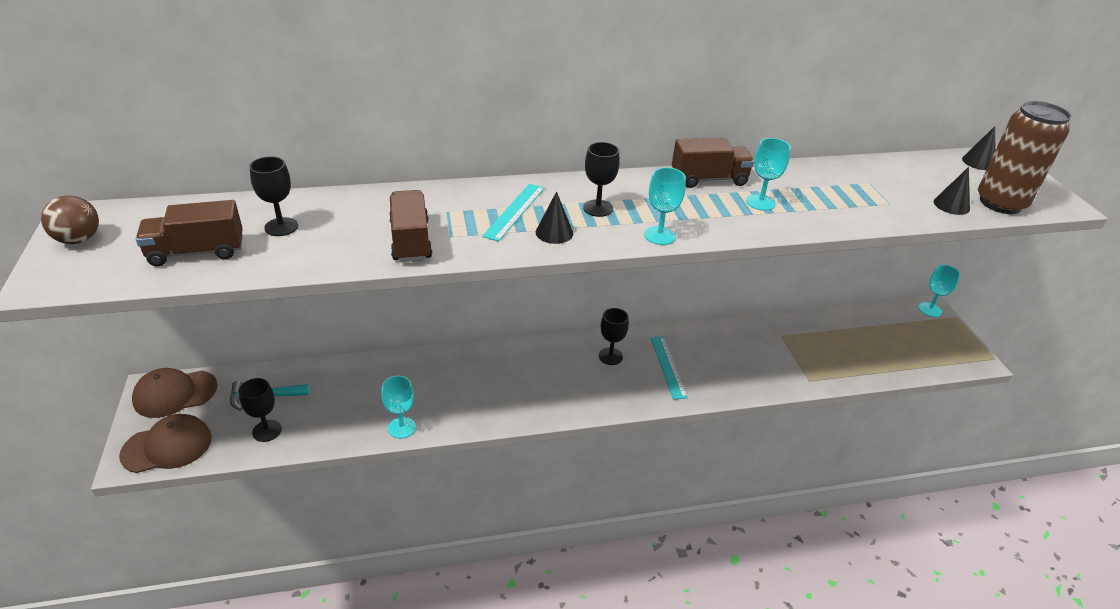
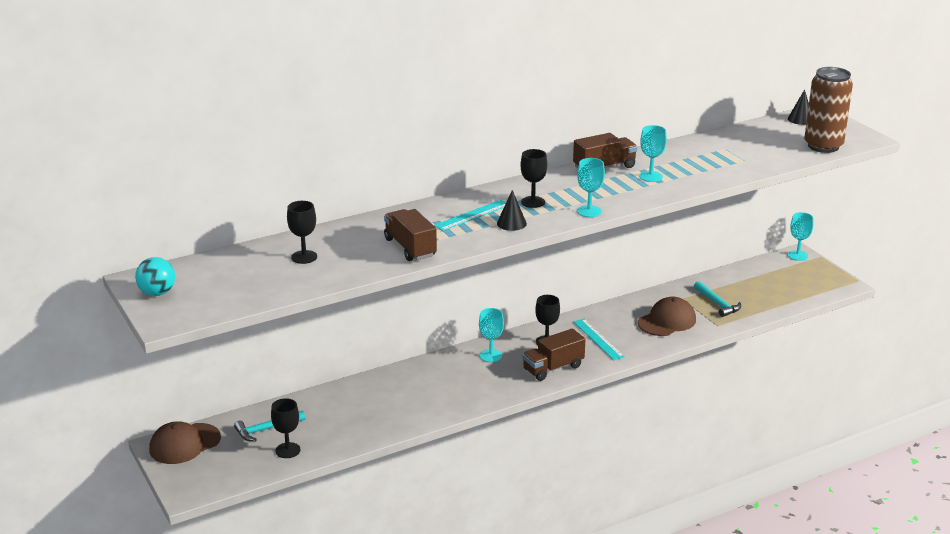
camera: 15 degrees left, 10 degrees down
brown ball [41,195,99,244] -> turquoise ball [135,257,175,296]
brown cap [119,414,212,473] -> brown cap moved to [638,297,696,336]
brown truck [136,200,243,266] -> brown truck moved to [522,328,585,381]
turquoise goblet [381,376,416,439] -> turquoise goblet moved to [479,308,504,362]
turquoise ruler [482,184,545,242] -> turquoise ruler turned 45 degrees clockwise [434,200,506,231]
black cone [933,167,970,215] -> none
none -> turquoise hammer [694,281,741,317]

